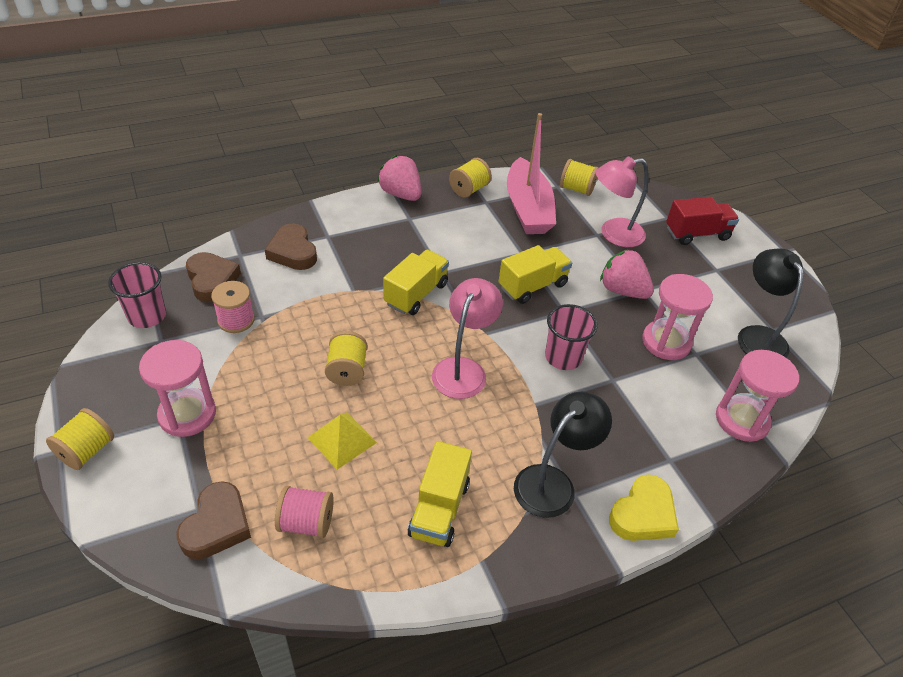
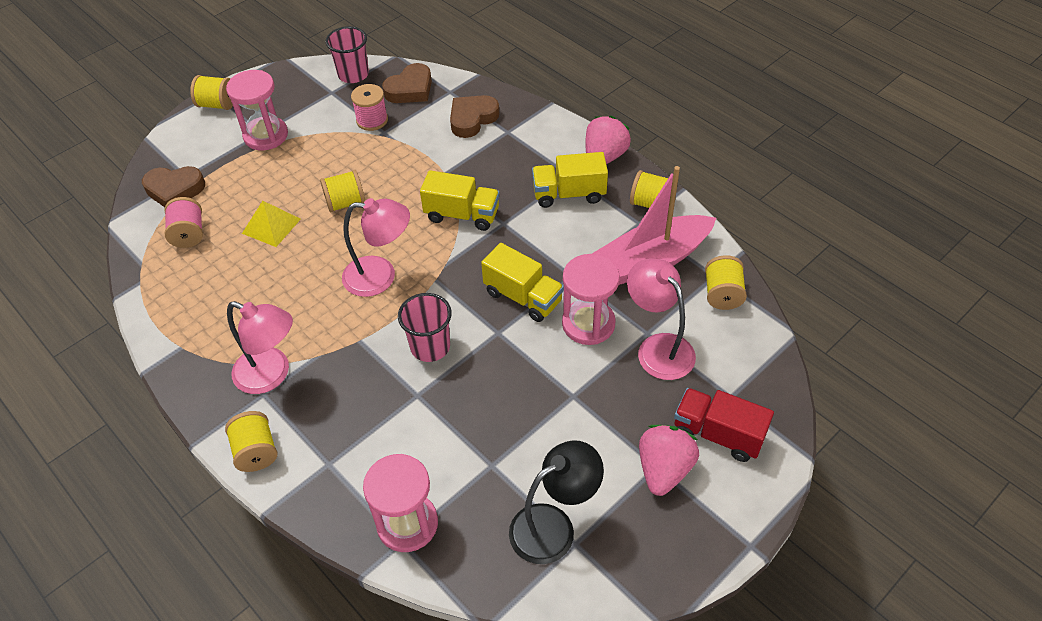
camera: 75 degrees right, 5 degrees up
yellow truck [408,441,472,547] -> yellow truck moved to [532,152,608,208]
black lamp [514,392,612,518] -> pink lamp [227,301,293,394]
pink strawberry [600,249,654,299] -> pink strawberry moved to [639,425,699,496]
yellow heart [609,474,679,541] -> yellow spool [225,411,278,472]
pink hourglass [642,274,713,360] -> pink hourglass moved to [562,254,620,345]
red truck [666,197,739,245] -> red truck turned 150 degrees clockwise [674,388,774,462]

